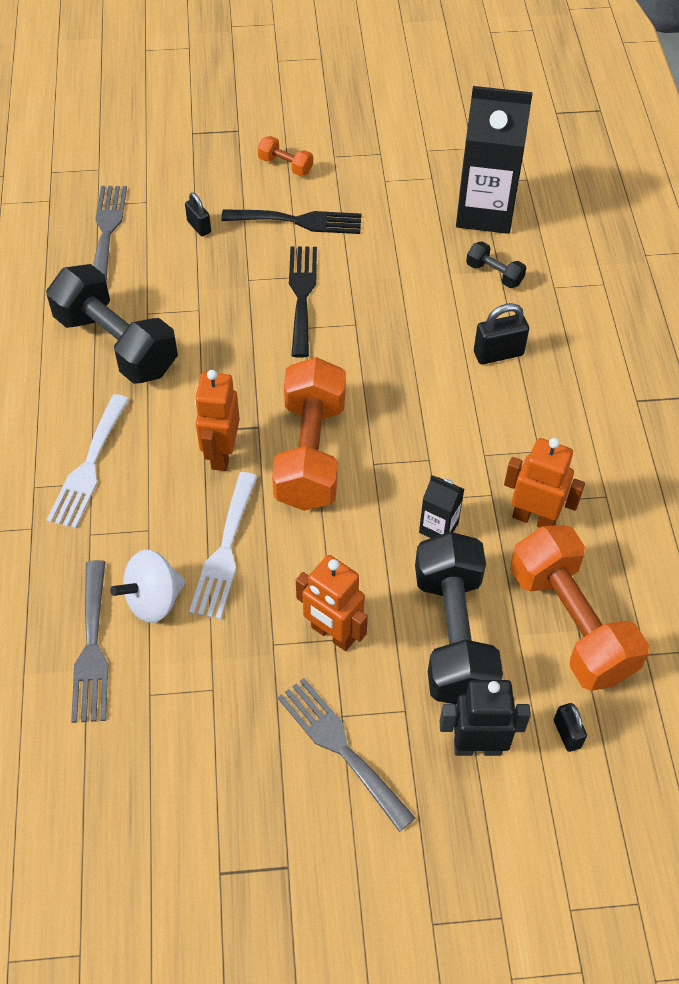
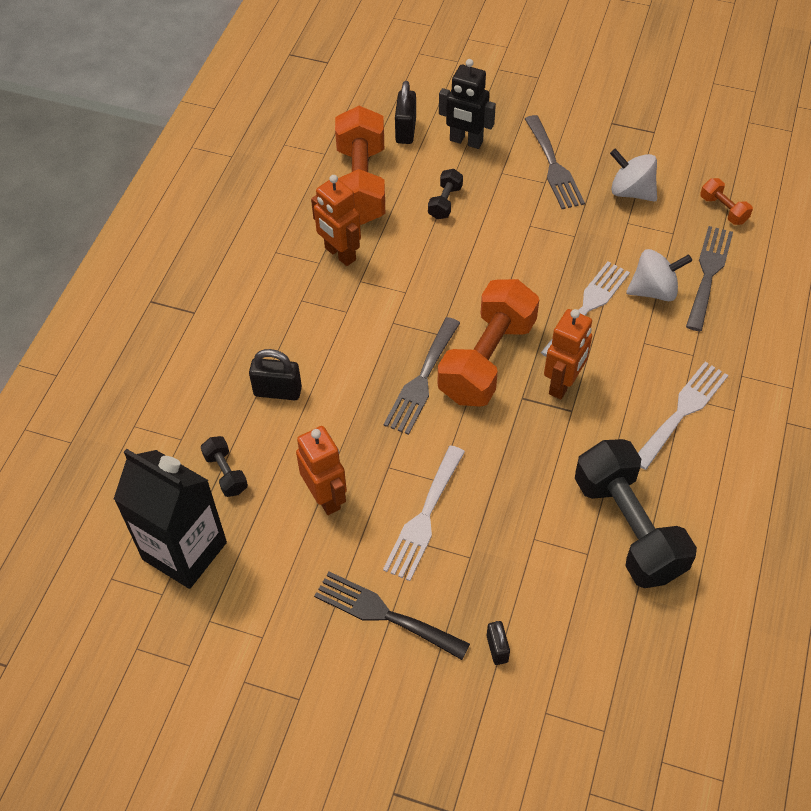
camera: 155 degrees left, 0 degrees up
grey fork [93,186,127,282] -> grey fork moved to [384,317,460,435]
orange dumbbell [258,136,313,176] -> orange dumbbell moved to [700,178,753,225]
black fork [289,246,317,358] -> white fork [383,445,465,581]
orange robot [296,555,368,651] -> orange robot moved to [296,426,347,515]
black dumbbell [415,532,503,705] -> black dumbbell [428,169,463,219], size x0.44
black carton [419,475,465,538] -> none
black padlock [554,703,587,752] -> black padlock [395,81,416,144], size x1.56
none -> white spinning top [610,149,657,202]

